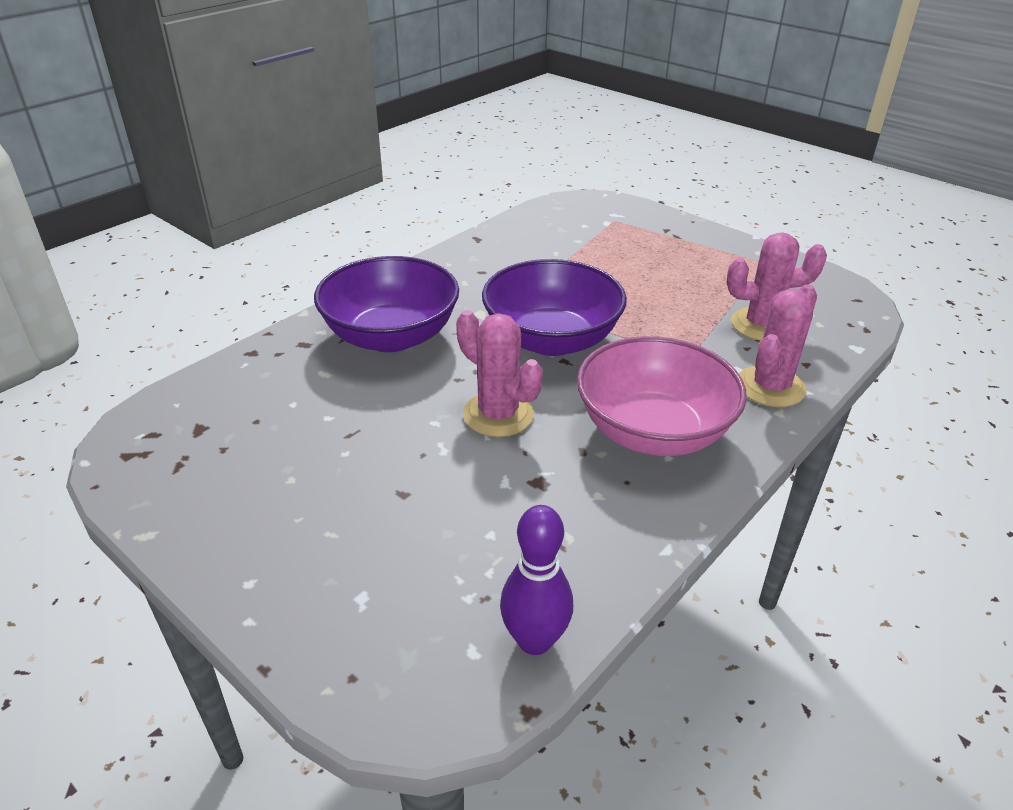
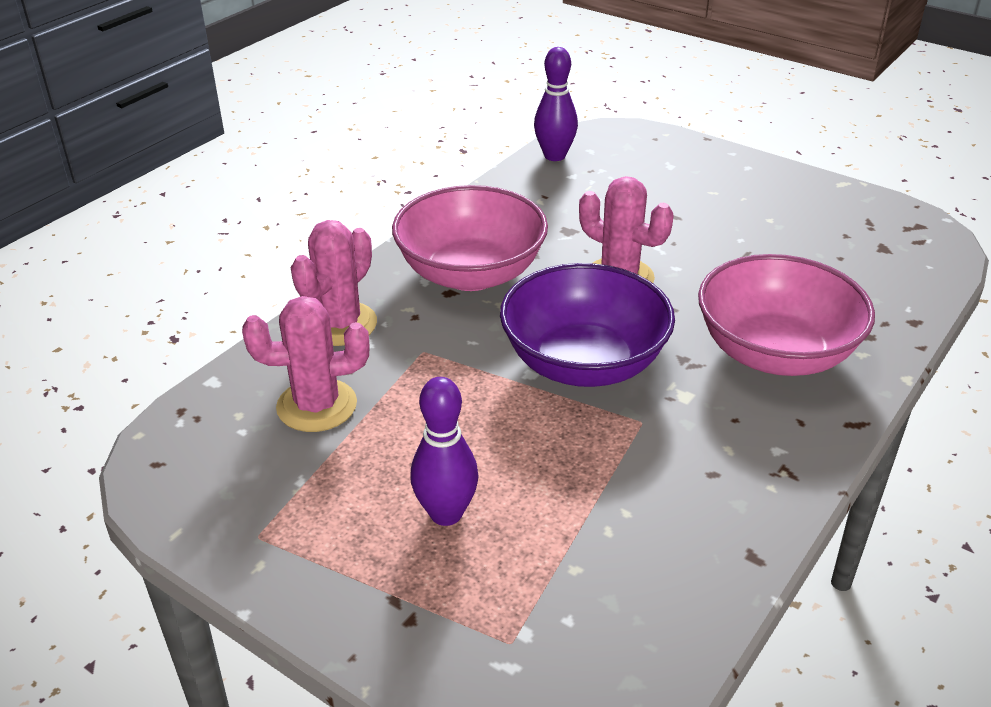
camera: 175 degrees right, 0 degrees up
purple bowl [314,256,459,352] -> pink bowl [698,254,875,376]
none -> purple bowling pin [410,377,479,526]

